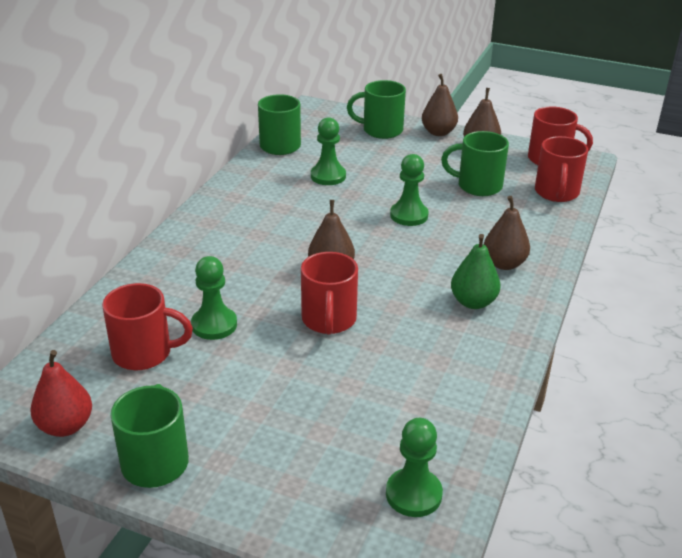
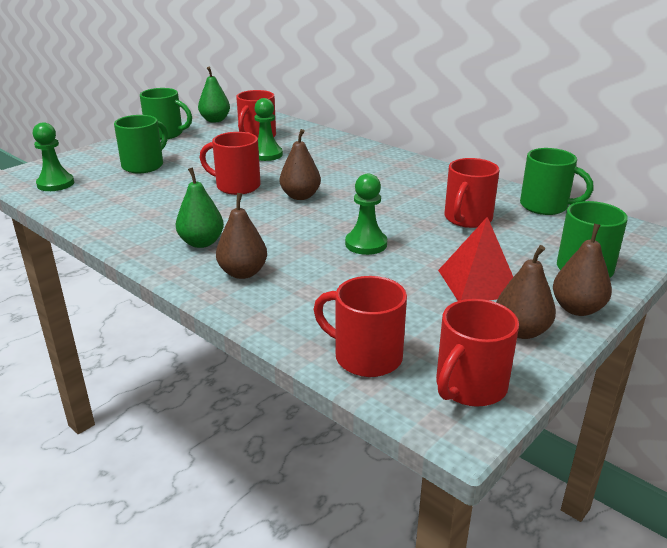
camera: 110 degrees right, 5 degrees down
red pear [30,350,92,437] -> green pear [198,67,230,122]
green pawn [311,117,346,185] -> red mug [444,158,500,228]
green mug [441,131,509,196] -> green mug moved to [114,115,168,173]
none -> red pyramid [438,217,513,301]

